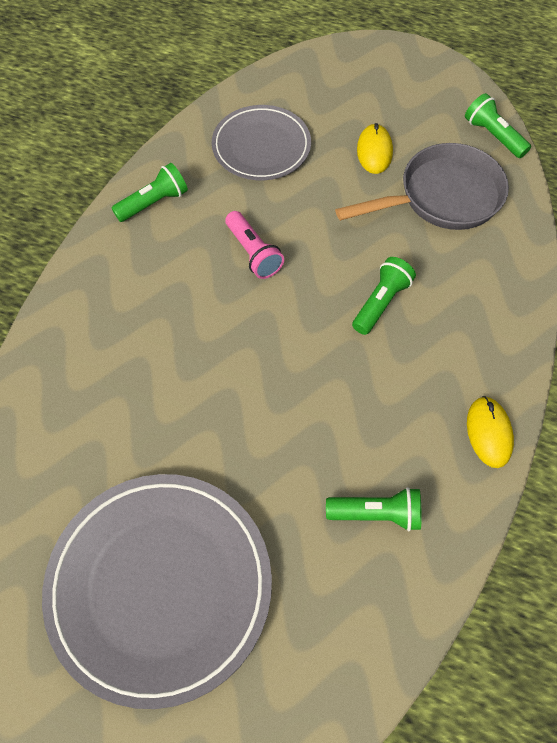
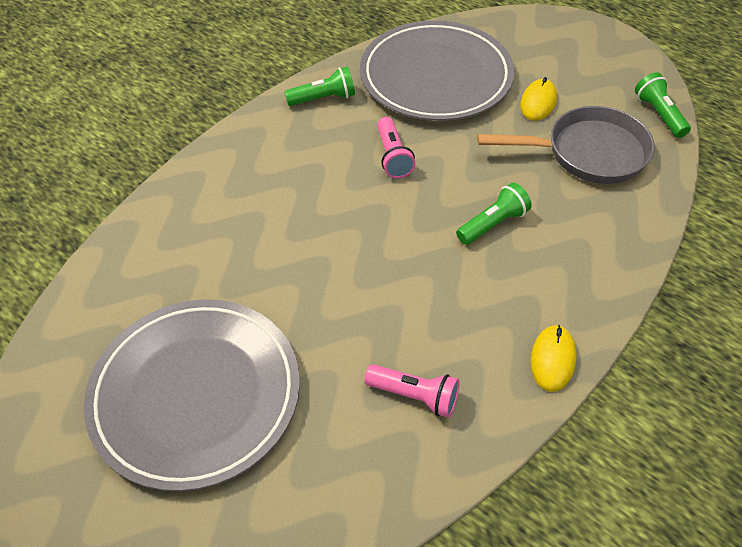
camera: 20 degrees right, 10 degrees down
grey plate [212,105,311,180] -> grey plate [360,20,515,121], size x1.66
green flashlight [326,487,422,531] -> pink flashlight [364,364,460,418]

